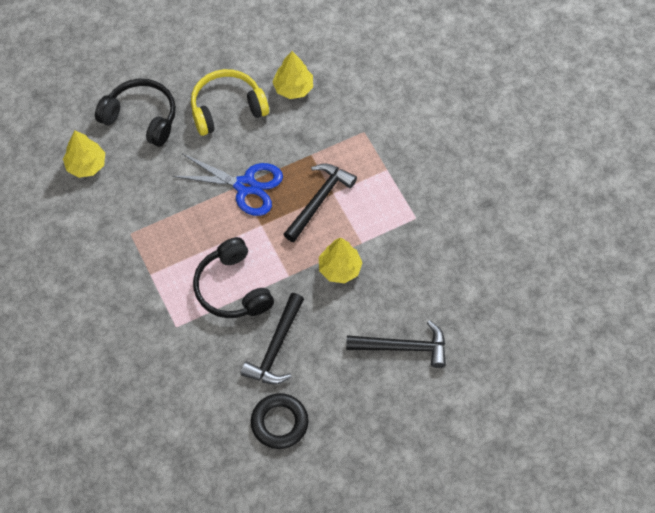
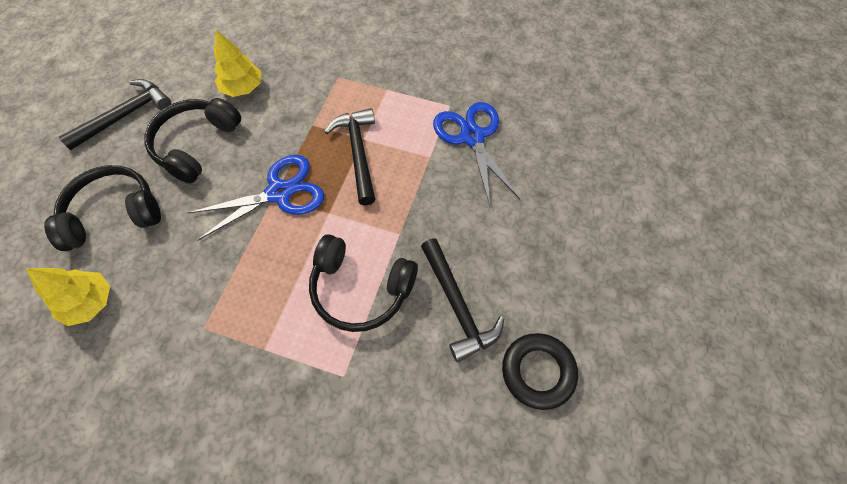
camera: 45 degrees left, 0 degrees up
yellow headphones [191,69,269,136] -> black headphones [144,98,241,184]
yellow tree [319,237,363,283] -> none
black hammer [346,320,446,368] -> black hammer moved to [59,79,171,150]
none -> blue scissors [433,102,520,206]

